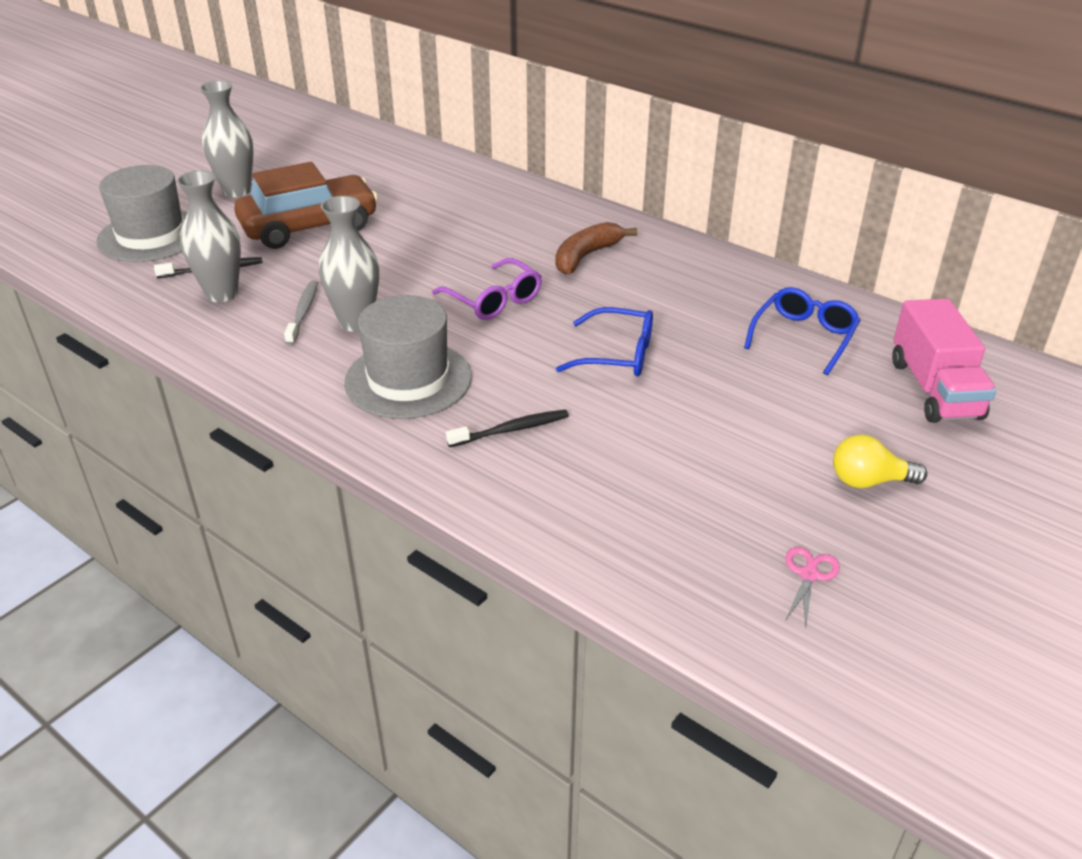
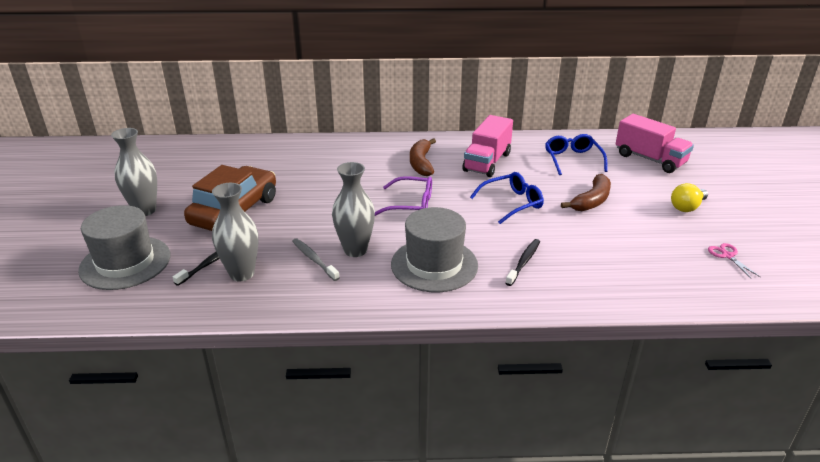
camera: 40 degrees left, 5 degrees down
none -> pink truck [462,115,513,177]
none -> brown banana [561,174,611,211]

